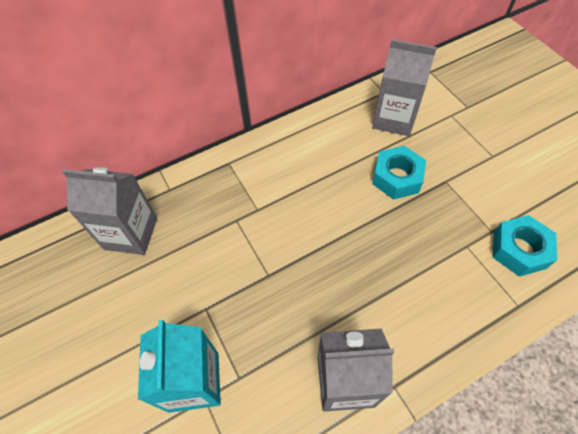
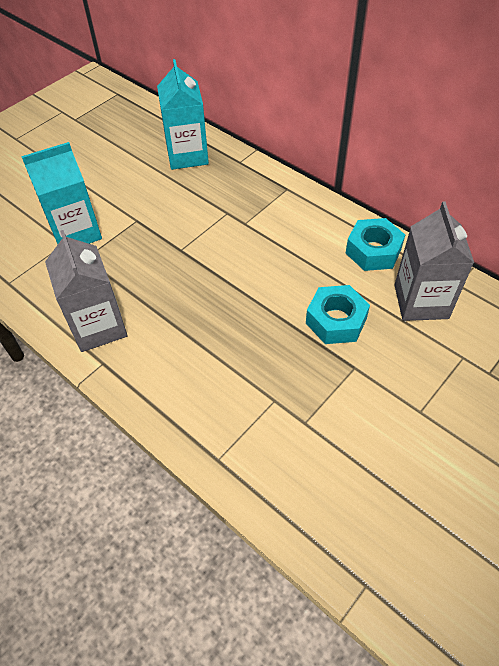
camera: 70 degrees right, 5 degrees down
grey carton [62,167,157,255] -> turquoise carton [157,59,209,170]
turquoise nut [493,215,557,277] -> turquoise nut moved to [346,218,405,271]

